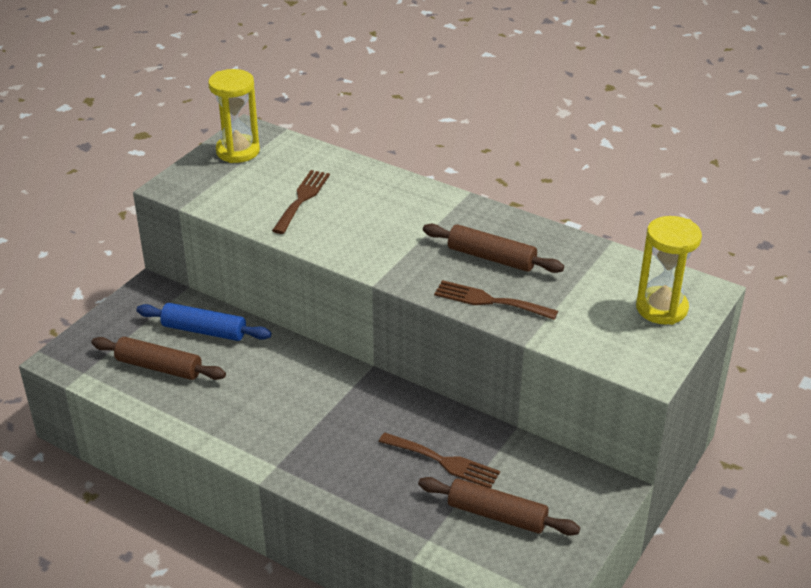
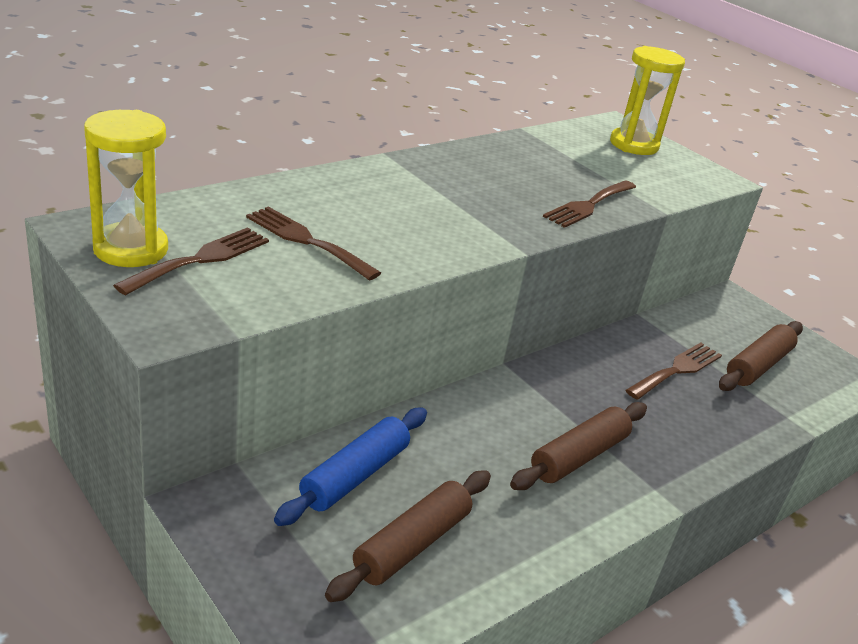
camera: 75 degrees left, 5 degrees down
brown rolling pin [423,224,564,273] -> brown rolling pin moved to [510,402,647,490]
none -> brown fork [113,227,269,295]

